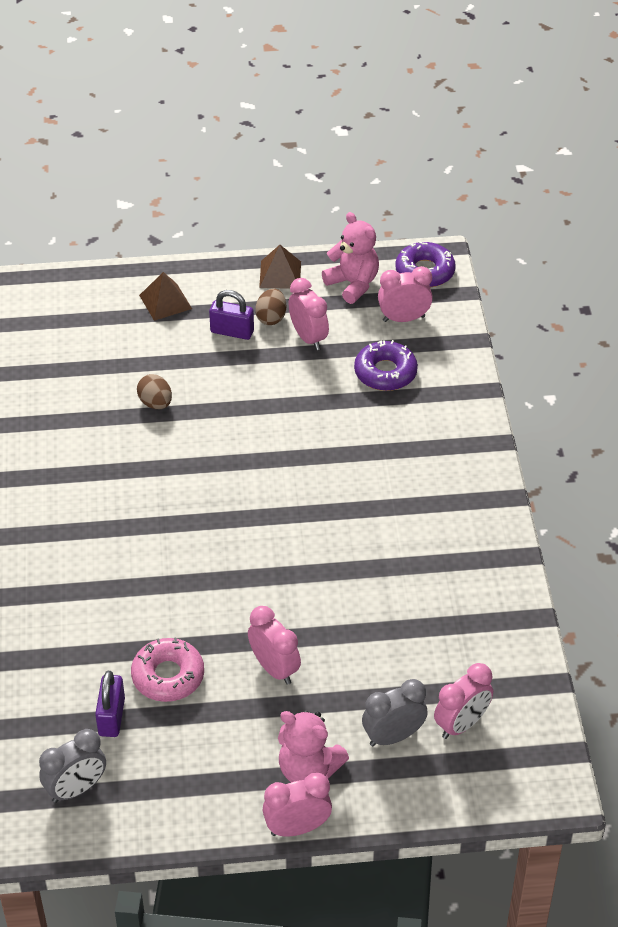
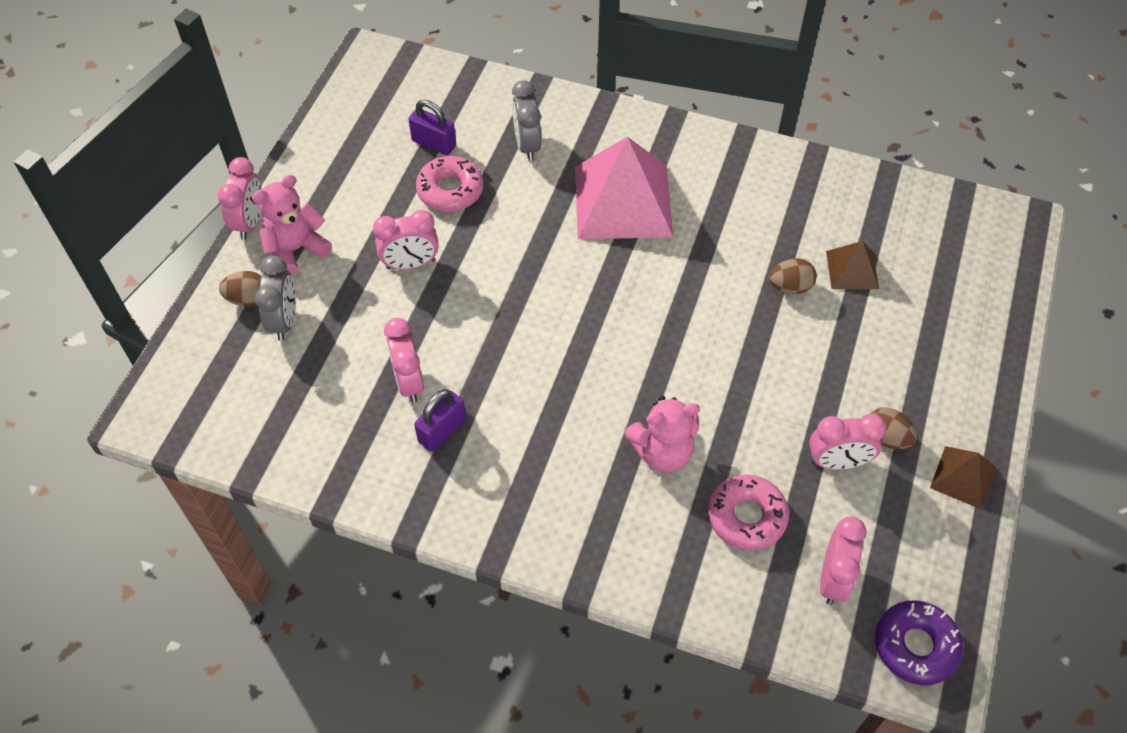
camera: 115 degrees right, 10 degrees up
grey clock [39,729,106,803] -> grey clock moved to [512,80,541,161]
brown pyramid [139,272,192,321] -> brown pyramid moved to [826,241,879,289]
purple padlock [209,290,254,340] -> purple padlock moved to [414,389,466,452]
pink teddy bear [322,212,379,304] -> pink teddy bear moved to [625,396,700,472]
purple donut [354,340,418,391] -> pink donut [708,474,789,551]
pink clock [434,663,493,739] -> pink clock moved to [384,318,424,403]
none -> brown egg [219,271,262,307]
none -> pink pyramid [575,137,673,239]

